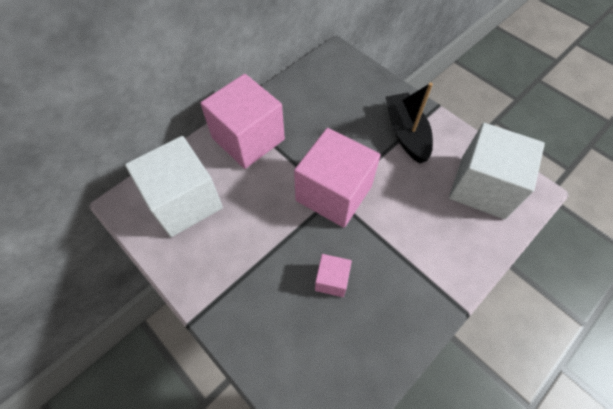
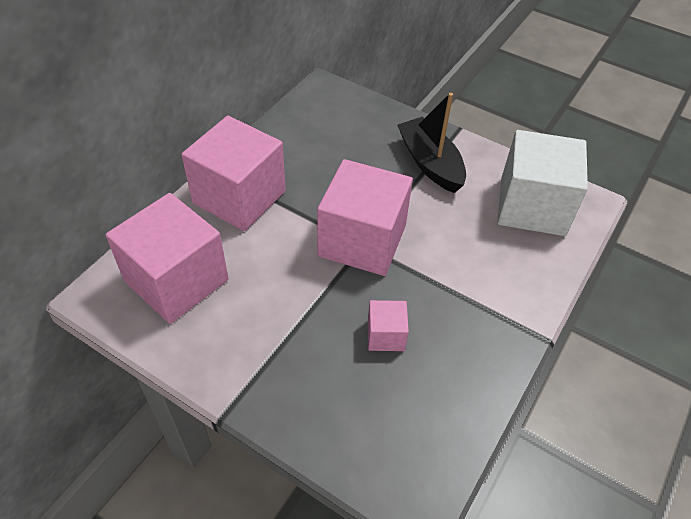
camera: 15 degrees left, 10 degrees down
white cube [125,136,223,237] -> pink cube [106,193,229,324]

